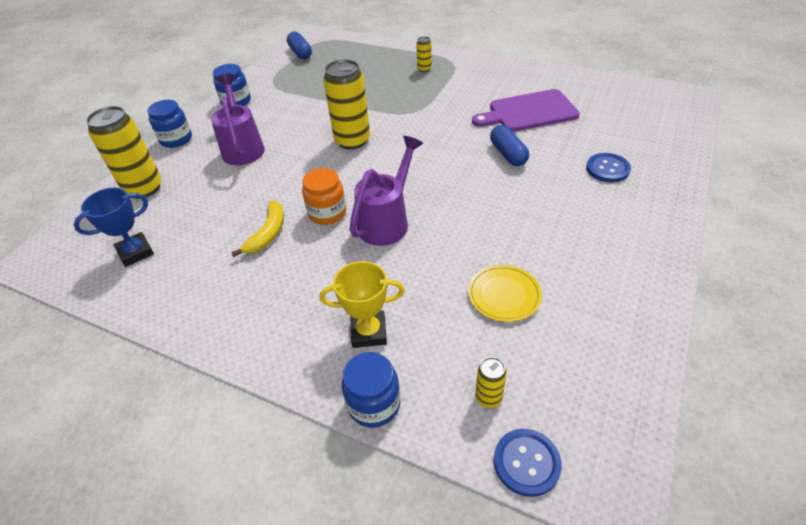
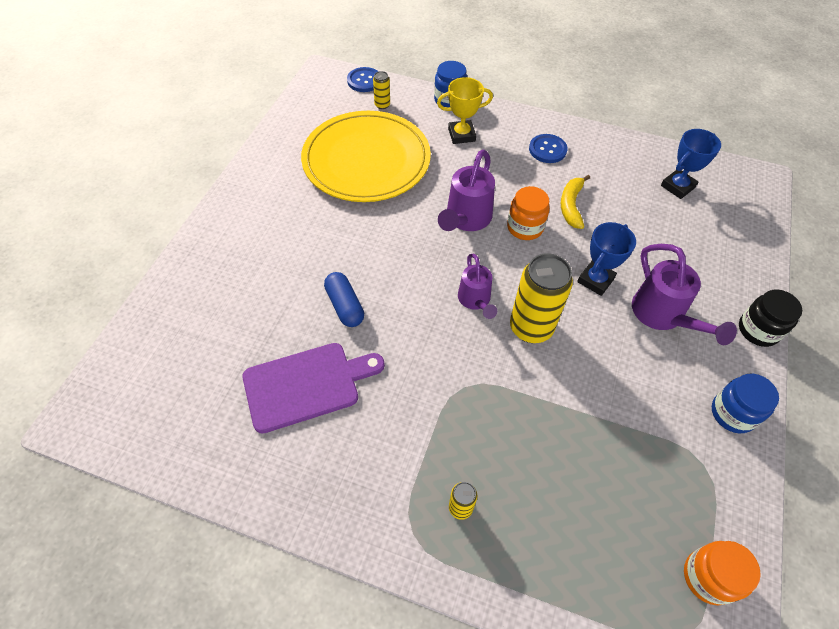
camera: 170 degrees right, 10 degrees up
yellow can [86,106,161,199] -> none
blue jar [147,100,192,148] -> black jar [739,289,802,347]
blue capsule [287,31,312,59] -> orange jar [684,541,761,605]
yellow plate [468,265,542,322] -> yellow plate [301,111,431,202], size x2.37
blue button [586,153,631,182] -> blue button moved to [529,134,567,163]
none -> purple watering can [458,254,497,319]
none -> blue trophy [577,222,636,296]

